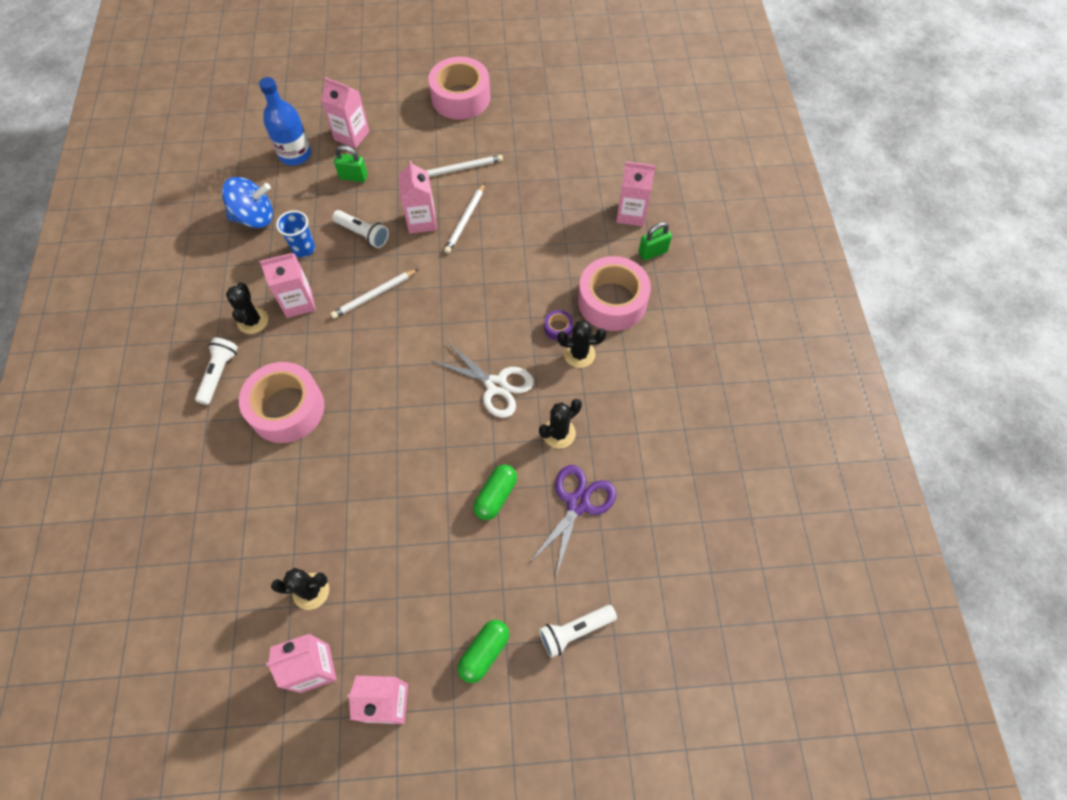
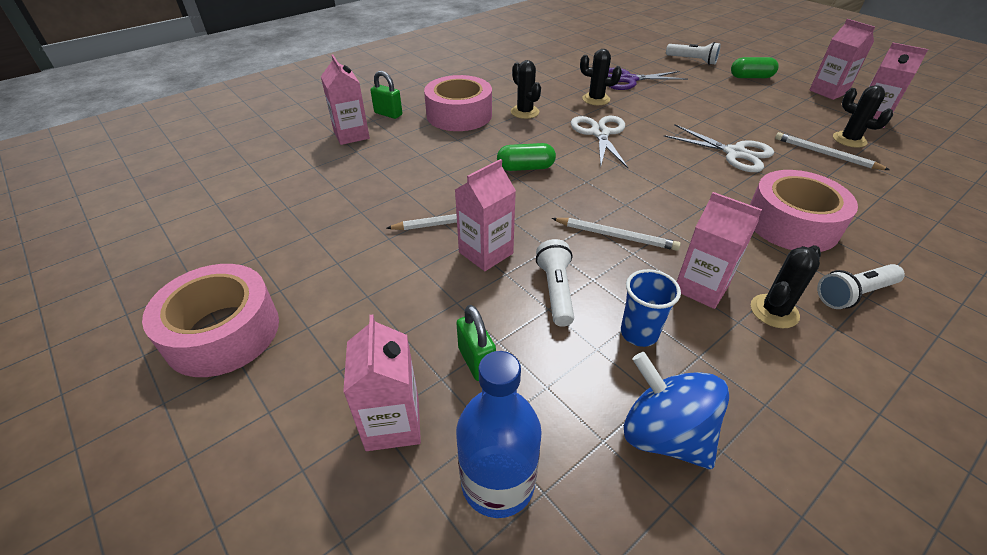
camera: 125 degrees left, 20 degrees down
white pencil [426,155,503,177] -> white pencil moved to [775,132,890,170]
green capsule [473,465,517,520] -> green capsule moved to [497,143,556,171]
purple tape [544,310,573,341] -> none
none -> white scissors [664,124,774,172]

